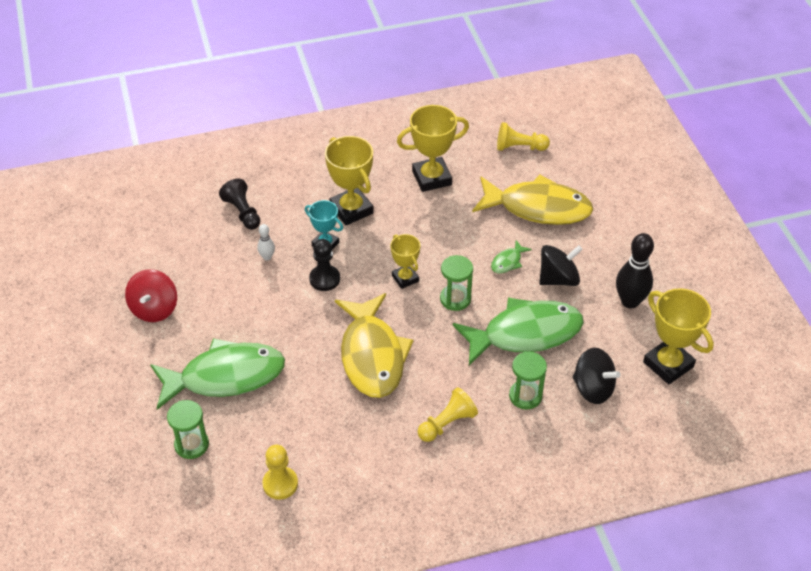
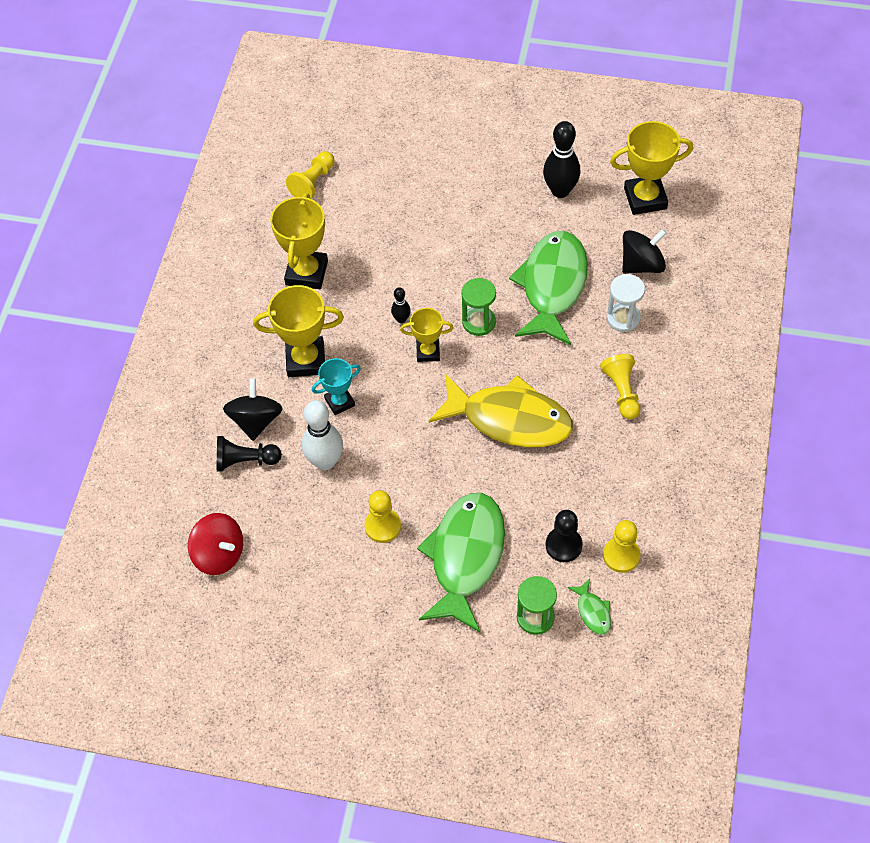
camera: 60 degrees left, 10 degrees up
red spinning top [125,269,177,322] -> red spinning top moved to [188,513,243,575]
white bowling pin [257,224,275,261] -> white bowling pin [302,400,343,470], size x2.00
black pawn [309,239,340,291] -> black pawn moved to [546,510,583,562]
yellow fish [472,175,593,225] -> none
green fish [491,240,532,273] -> green fish moved to [567,579,611,635]
green hourglass [509,352,547,410] -> white hourglass [607,274,645,332]
black spinning top [539,245,583,286] -> black spinning top moved to [223,378,283,441]
none -> yellow pawn [365,490,401,543]
none -> black bowling pin [391,287,411,323]

